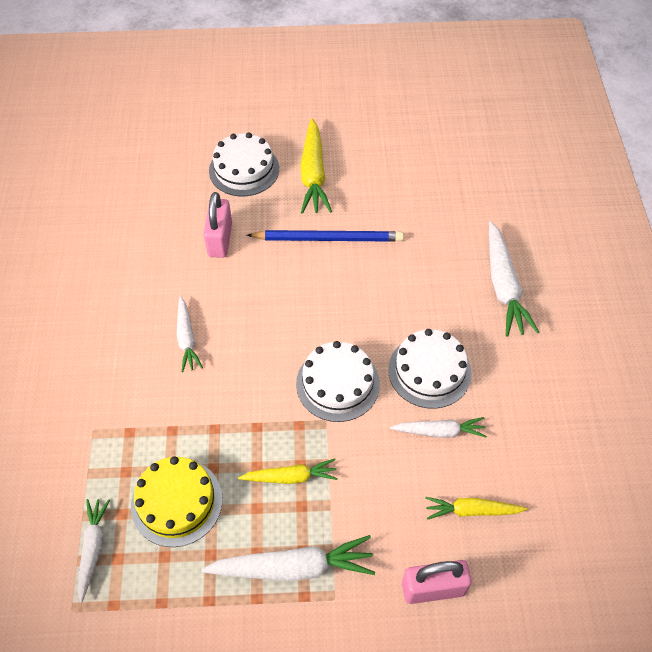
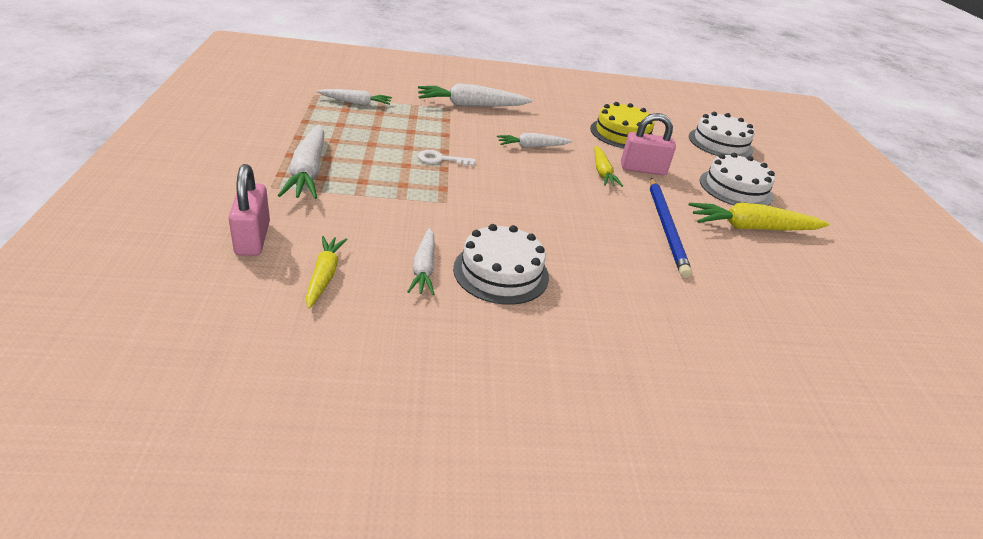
camera: 85 degrees right, 20 degrees down
yellow cake [131,456,223,547] -> yellow cake moved to [590,102,655,149]
yellow carrot [238,458,338,484] -> yellow carrot moved to [594,146,623,187]
white cake [296,341,380,422] -> white cake moved to [689,112,755,158]
white carrot [489,221,539,337] -> white carrot moved to [418,83,533,107]
none -> white key [418,150,476,166]

